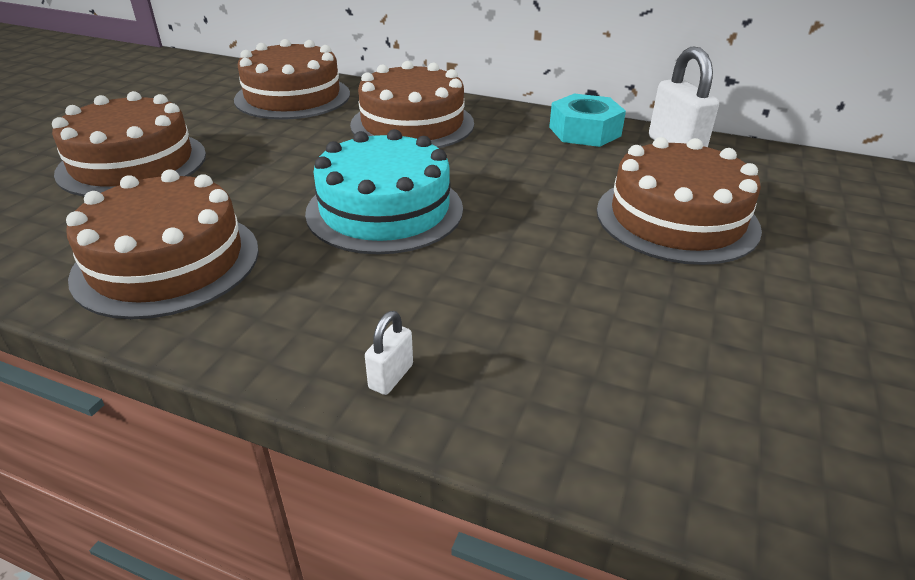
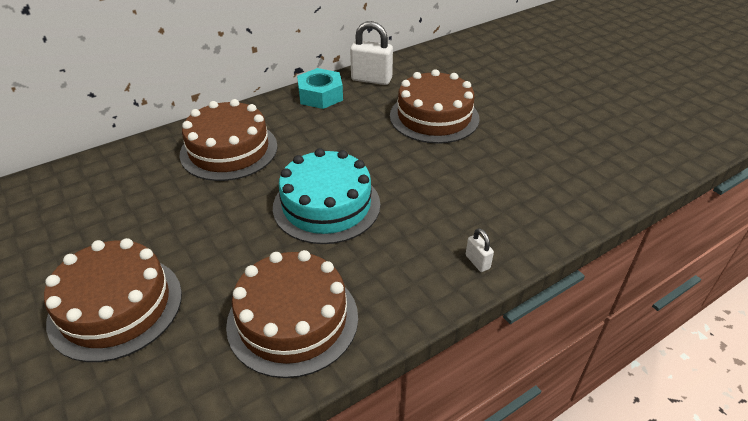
camera: 55 degrees left, 5 degrees up
brown cake [234,39,350,120] -> none

